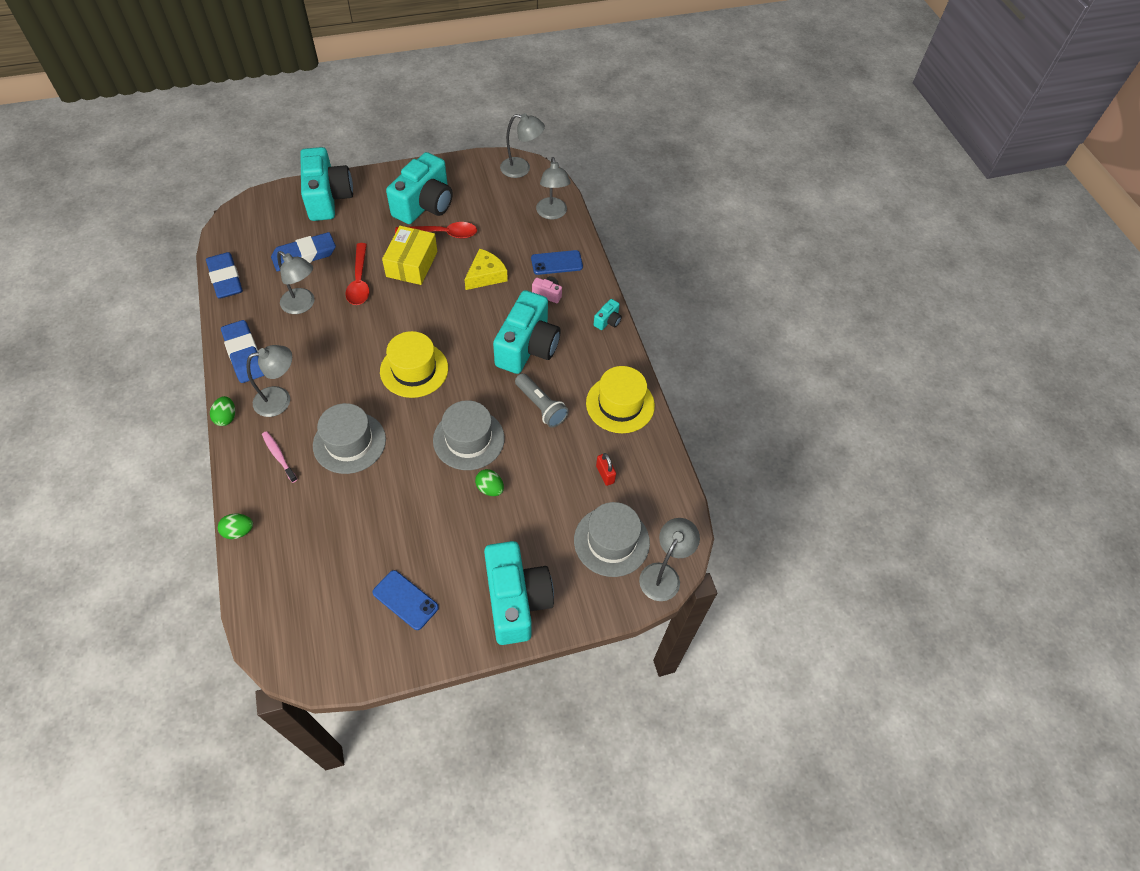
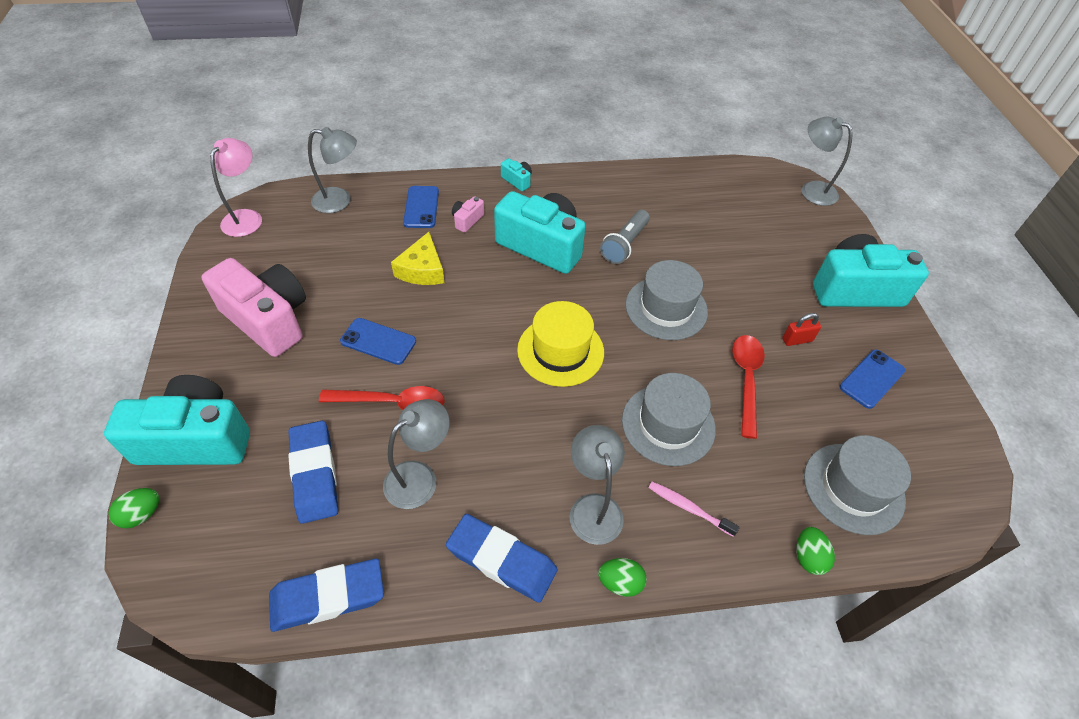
camera: 80 degrees left, 5 degrees down
blue eraser [221,320,264,383] -> blue eraser turned 45 degrees clockwise [446,514,558,602]
pink toothbrush [262,431,298,483] -> pink toothbrush turned 60 degrees clockwise [648,482,740,537]
yellow box [382,226,437,285] -> blue phone [340,318,416,365]
turquoise camera [386,152,453,224] -> pink camera [201,258,306,357]
red spoon [395,222,477,239] -> red spoon moved to [732,335,765,439]
yellow cheese [464,249,508,290] -> yellow cheese turned 135 degrees counterclockwise [391,232,444,285]
green egg [475,469,504,496] -> green egg moved to [109,488,159,529]
grey lamp [500,113,545,178] -> pink lamp [210,138,262,237]
grey flashlight [515,373,569,428] -> grey flashlight turned 150 degrees clockwise [600,210,650,264]
grey hat [574,502,650,577] -> grey hat moved to [804,435,911,535]
yellow hat [586,366,655,433] -> none
red padlock [596,453,616,486] -> red padlock moved to [782,313,821,346]

